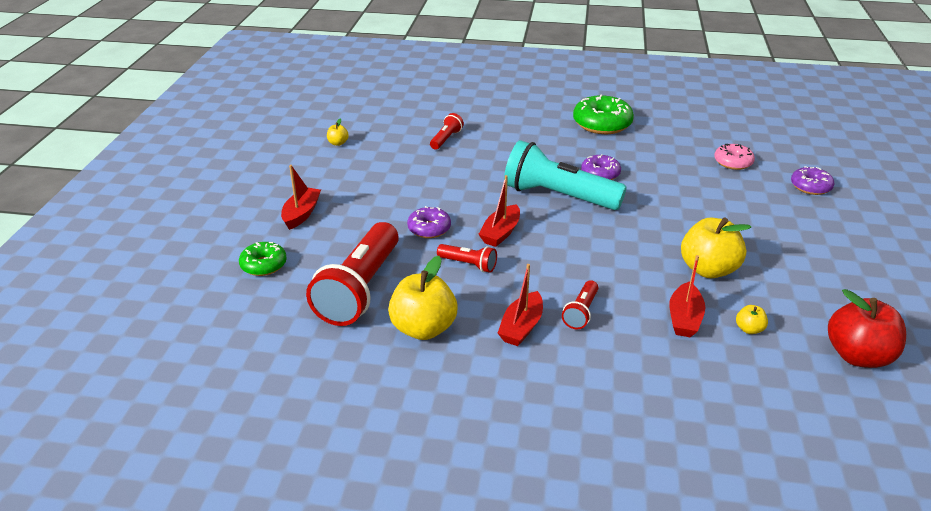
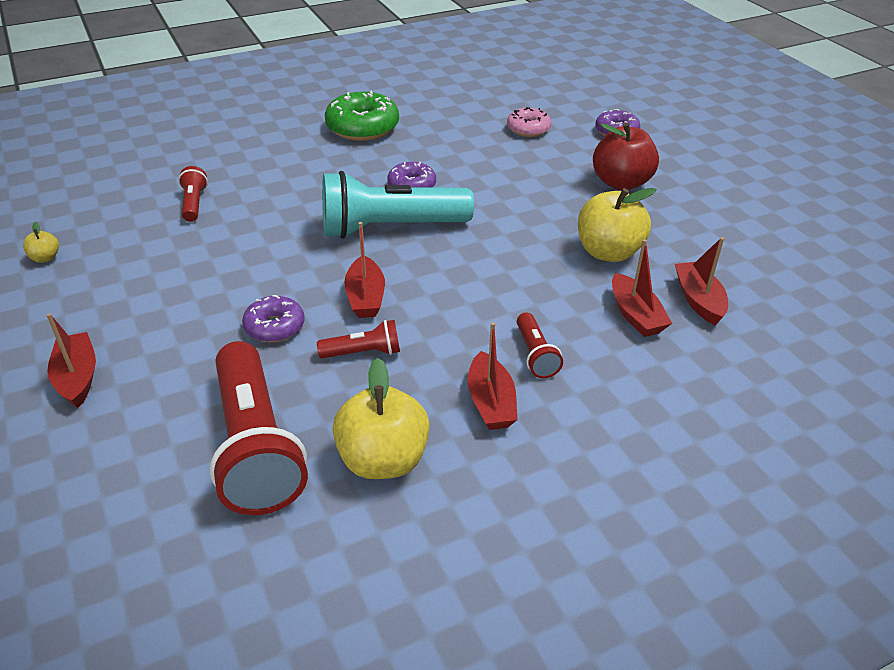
camera: 35 degrees left, 5 degrees up
green donut [239,242,287,276] -> none
yellow apple [736,305,768,334] -> red boat [675,237,728,325]
red apple [828,289,906,368] -> red apple moved to [593,122,659,190]

